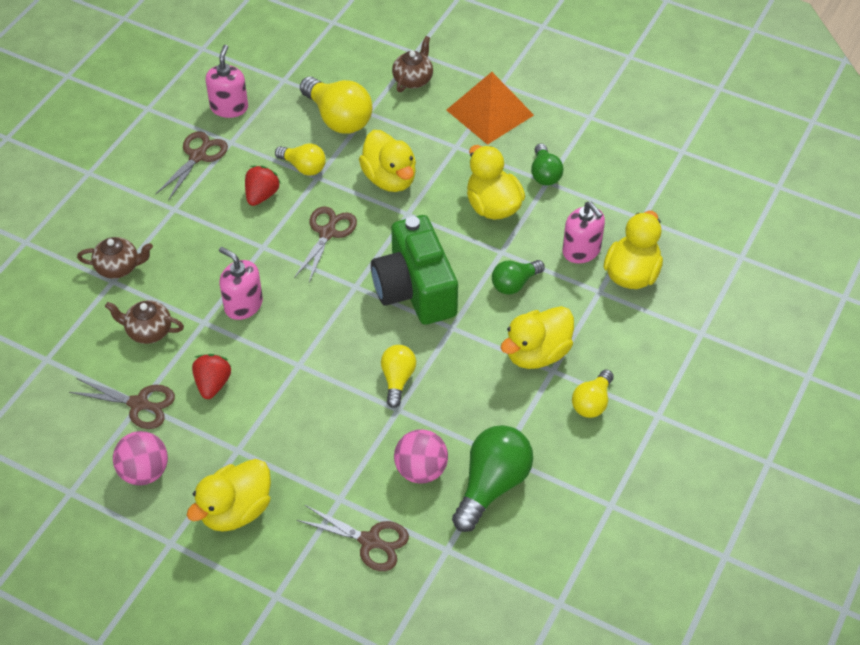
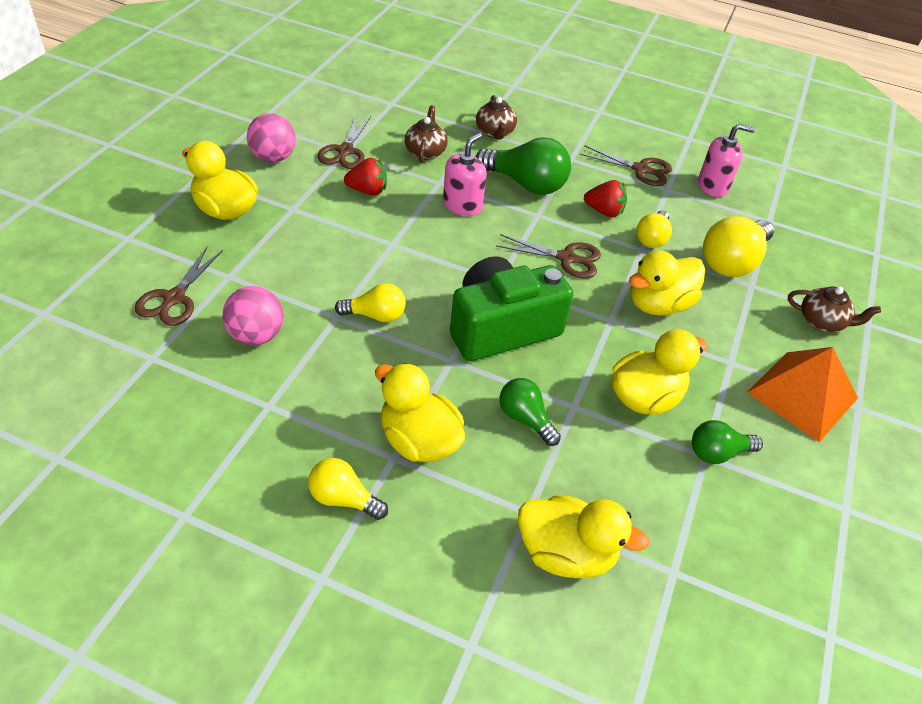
camera: 80 degrees right, 5 degrees down
green light bulb [452,425,533,532] -> green light bulb moved to [475,137,571,195]
pink soap dispenser [563,201,605,263] -> none

